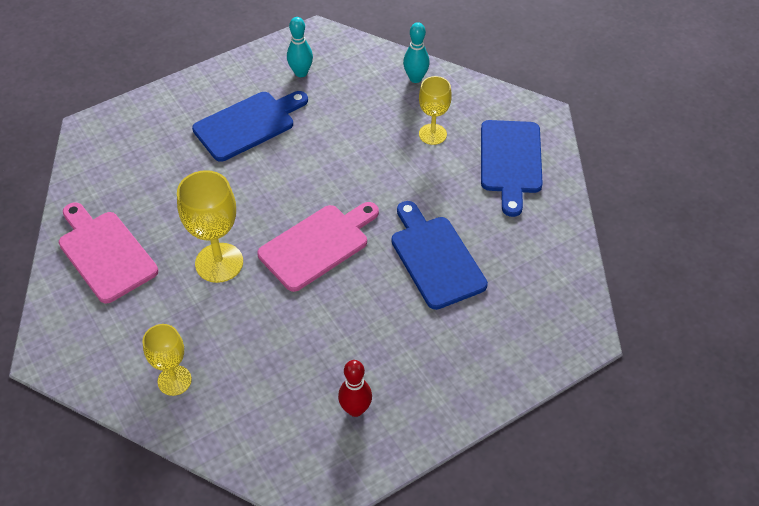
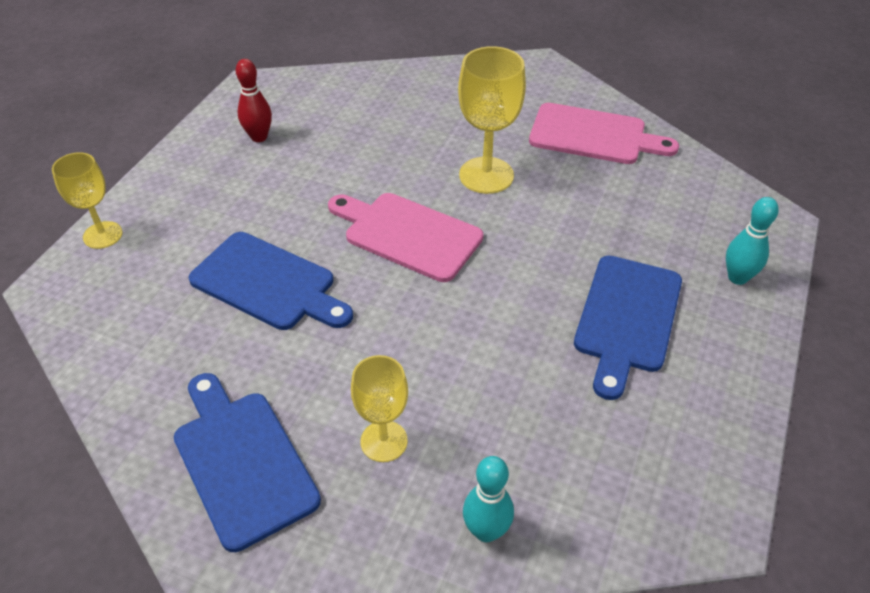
camera: 145 degrees right, 5 degrees down
yellow goblet [143,324,192,396] -> yellow goblet moved to [52,152,123,249]
pink cutting board [257,202,379,292] -> pink cutting board turned 105 degrees clockwise [328,193,483,282]
turquoise bowling pin [287,17,313,77] -> turquoise bowling pin moved to [726,197,779,285]

